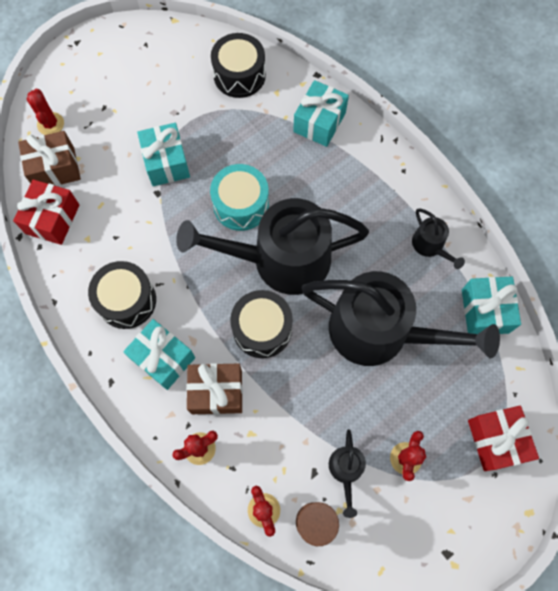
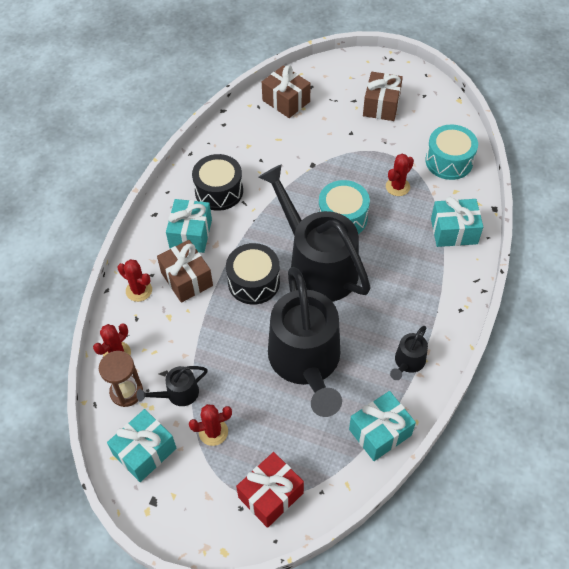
camera: 60 degrees right, 15 degrees down
red gift [13,179,80,245] -> none
red cactus [27,89,64,135] -> red cactus moved to [386,154,414,196]
turquoise gift [137,123,190,186] -> turquoise gift moved to [107,409,177,482]
black drum [211,33,266,98] -> turquoise drum [425,124,478,180]
none -> brown gift [363,72,403,121]

